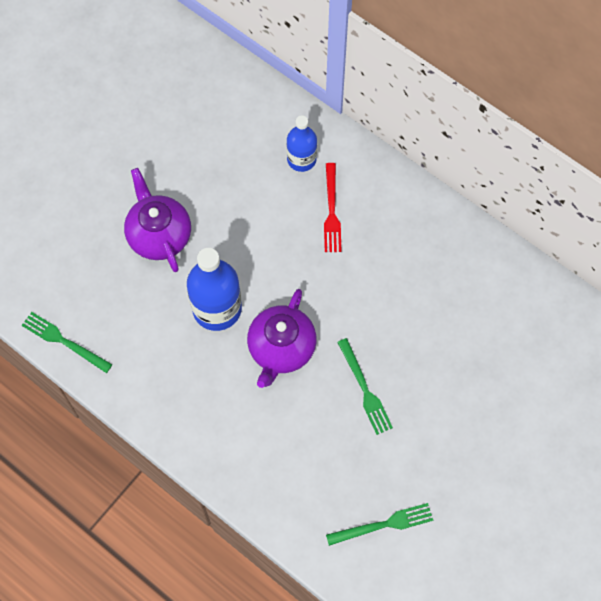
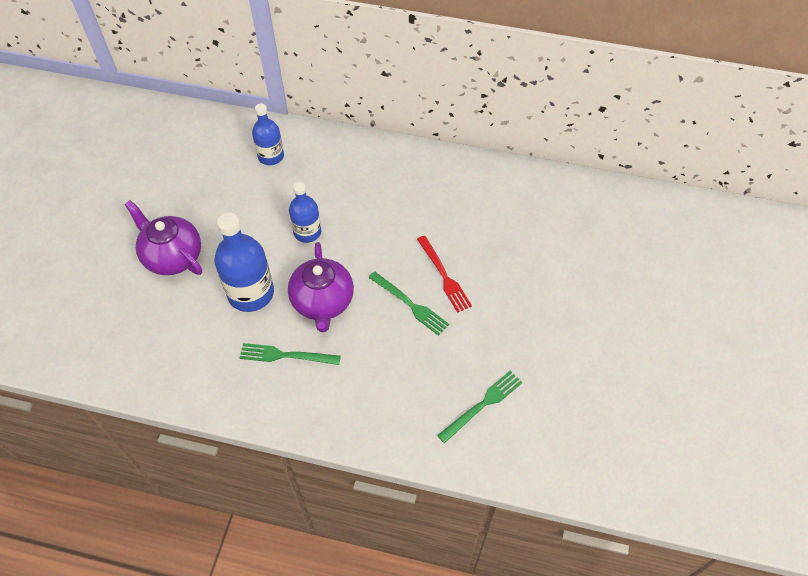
camera: 25 degrees left, 10 degrees down
green fork [22,312,113,373] -> green fork moved to [240,343,341,365]
red fork [324,163,342,252] -> red fork moved to [417,236,472,313]
none -> blue bottle [289,182,321,243]

